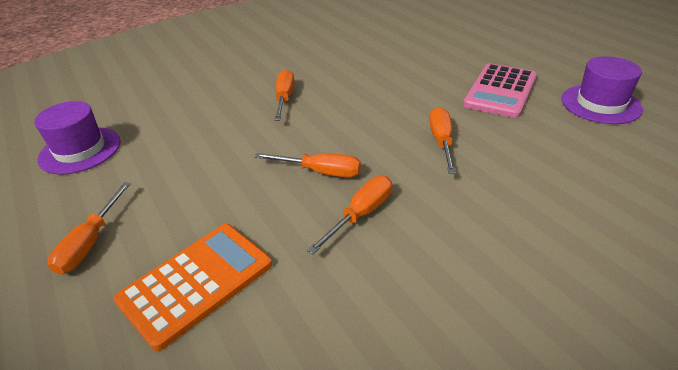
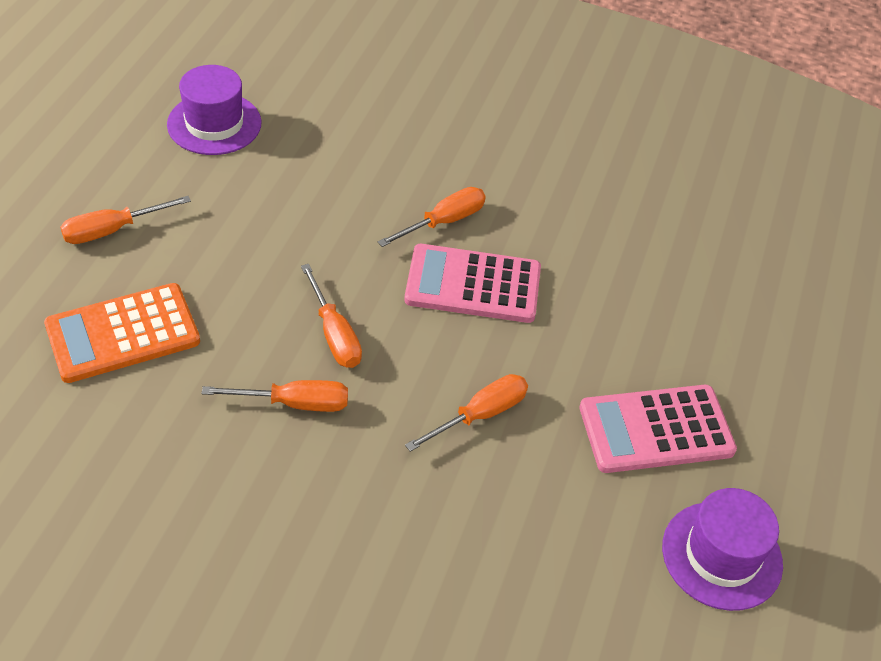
camera: 45 degrees right, 10 degrees up
orange calculator [114,224,272,351] -> orange calculator turned 150 degrees clockwise [44,283,200,383]
none -> pink calculator [404,244,541,323]

